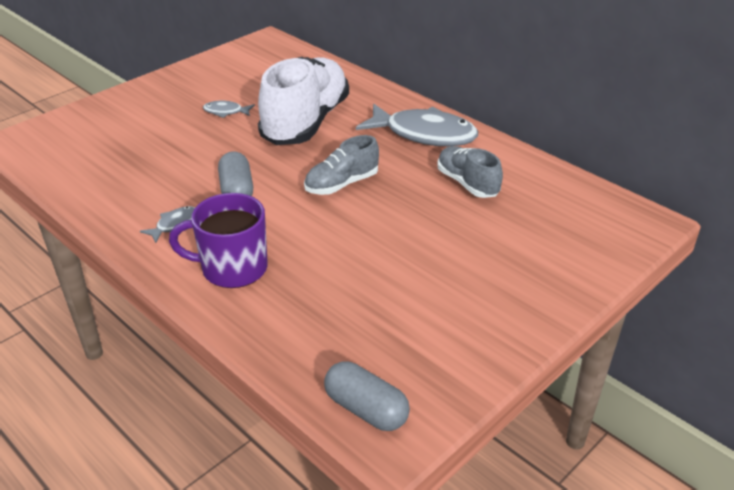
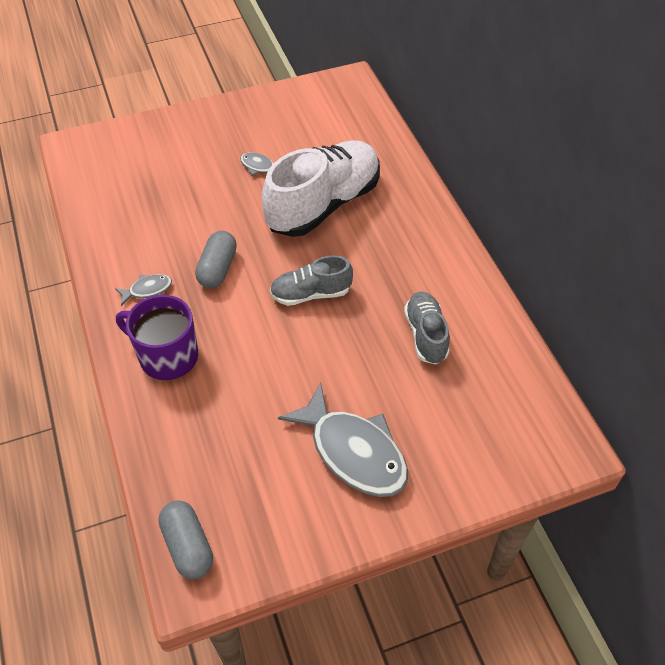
camera: 25 degrees right, 15 degrees up
grey fish [356,104,478,146] -> grey fish moved to [278,382,408,497]

